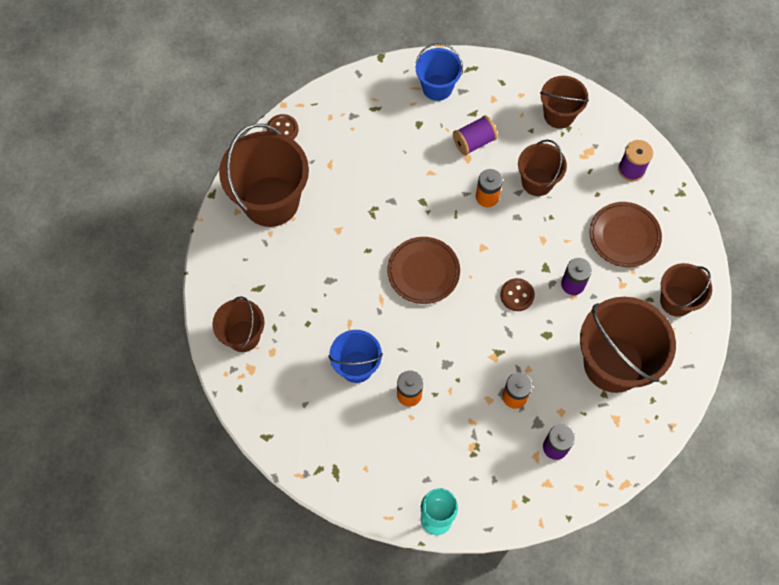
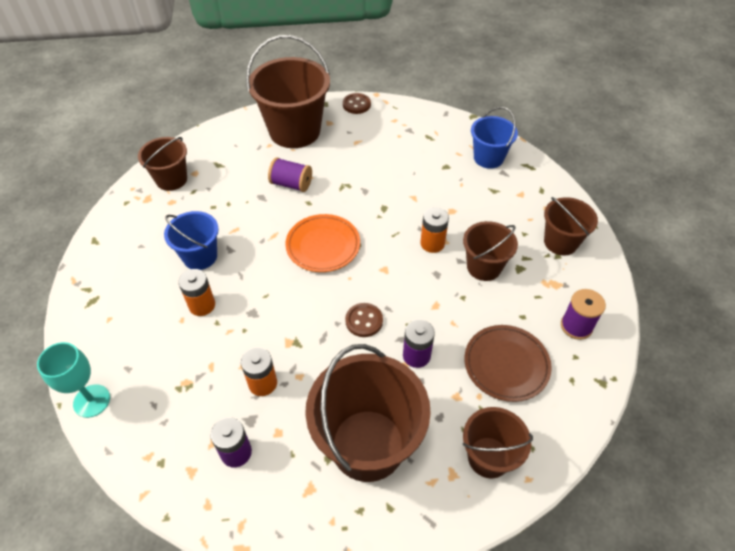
camera: 50 degrees right, 15 degrees down
brown plate [387,237,460,304] -> orange plate [285,214,360,272]
purple spool [453,115,498,155] -> purple spool moved to [268,157,312,192]

